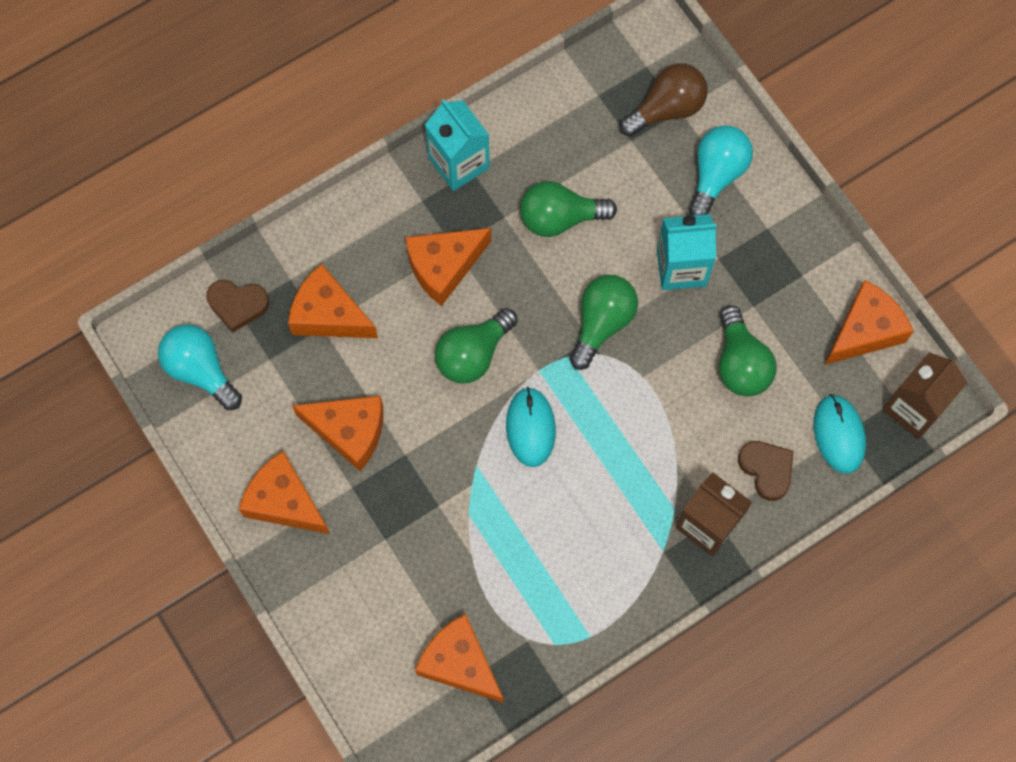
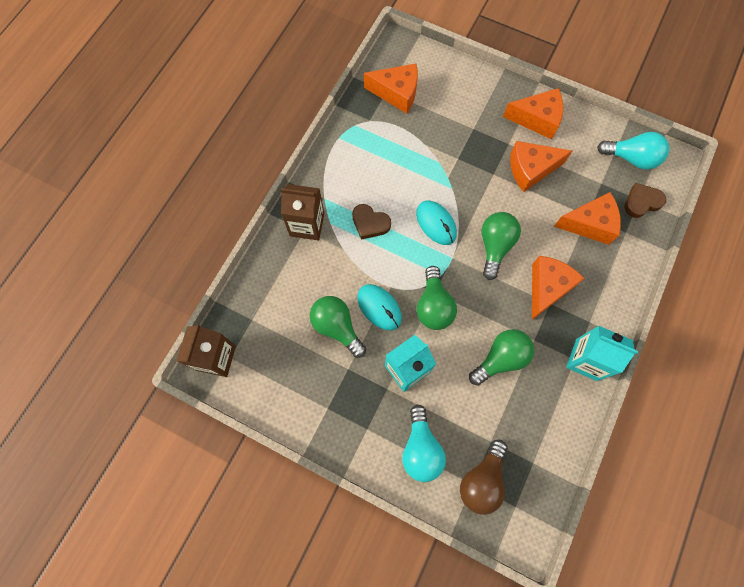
camera: 150 degrees right, 0 degrees up
brown heart [738,441,794,501] -> brown heart moved to [352,204,391,240]
turquoise mouse [814,394,866,474] -> turquoise mouse moved to [357,284,402,330]
orange cheese [824,280,914,365] -> none

